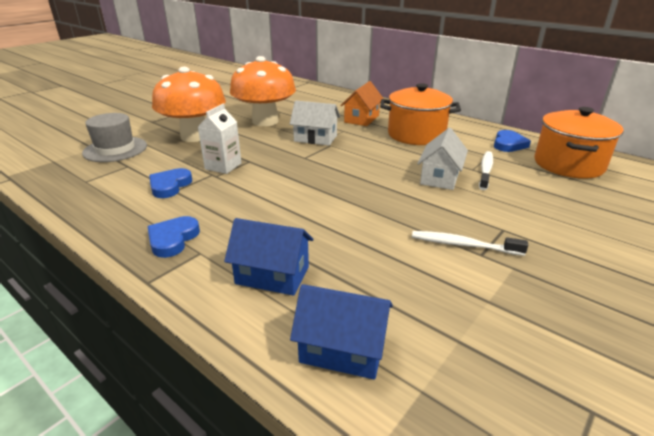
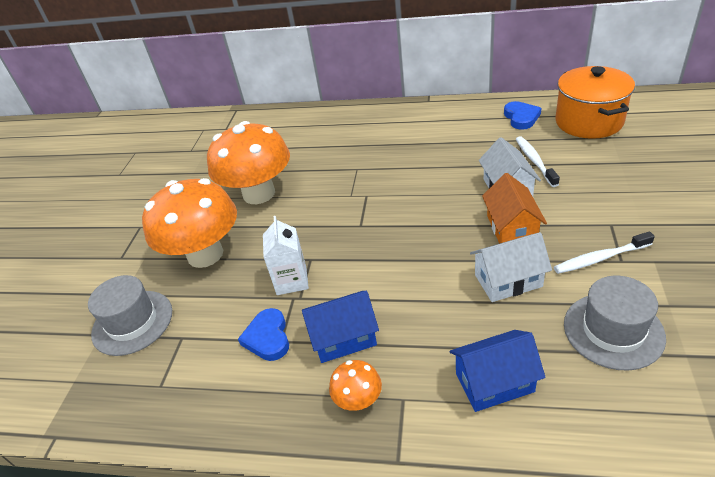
camera: 25 degrees left, 10 degrees up
blue heart [147,216,200,258] -> orange mushroom [329,360,382,411]
white house [290,101,340,146] -> white house moved to [470,232,552,302]
blue house [290,284,393,380] -> blue house moved to [302,291,379,363]
orange house [340,81,384,126] -> orange house moved to [482,173,547,244]
orange pot [380,83,461,145] -> none
none -> grey hat [564,276,666,371]

